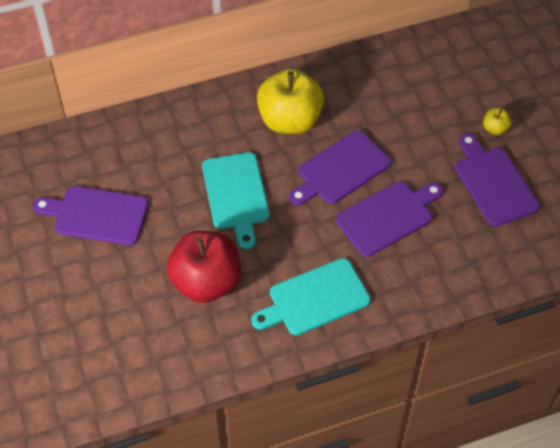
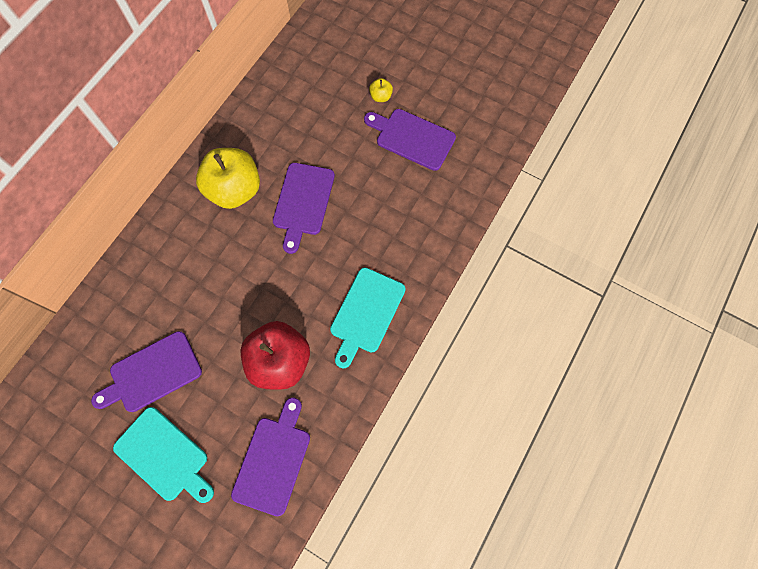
camera: 40 degrees left, 15 degrees up
turquoise cutting board [202,152,269,249] -> turquoise cutting board moved to [113,407,214,503]
purple cutting board [336,181,443,257] -> purple cutting board moved to [231,397,310,516]

